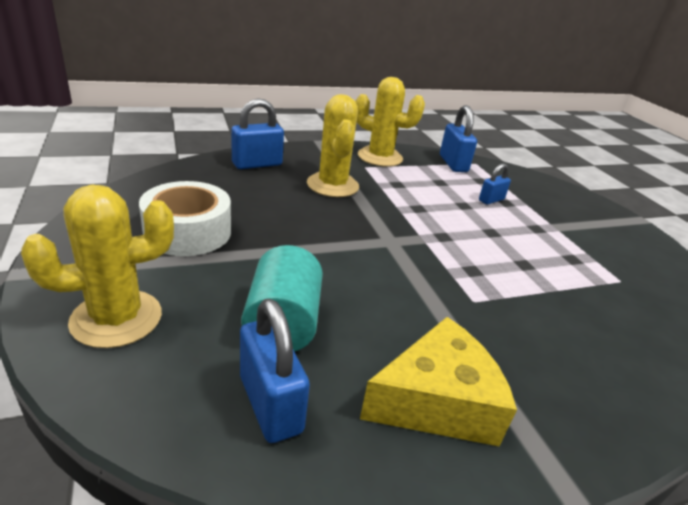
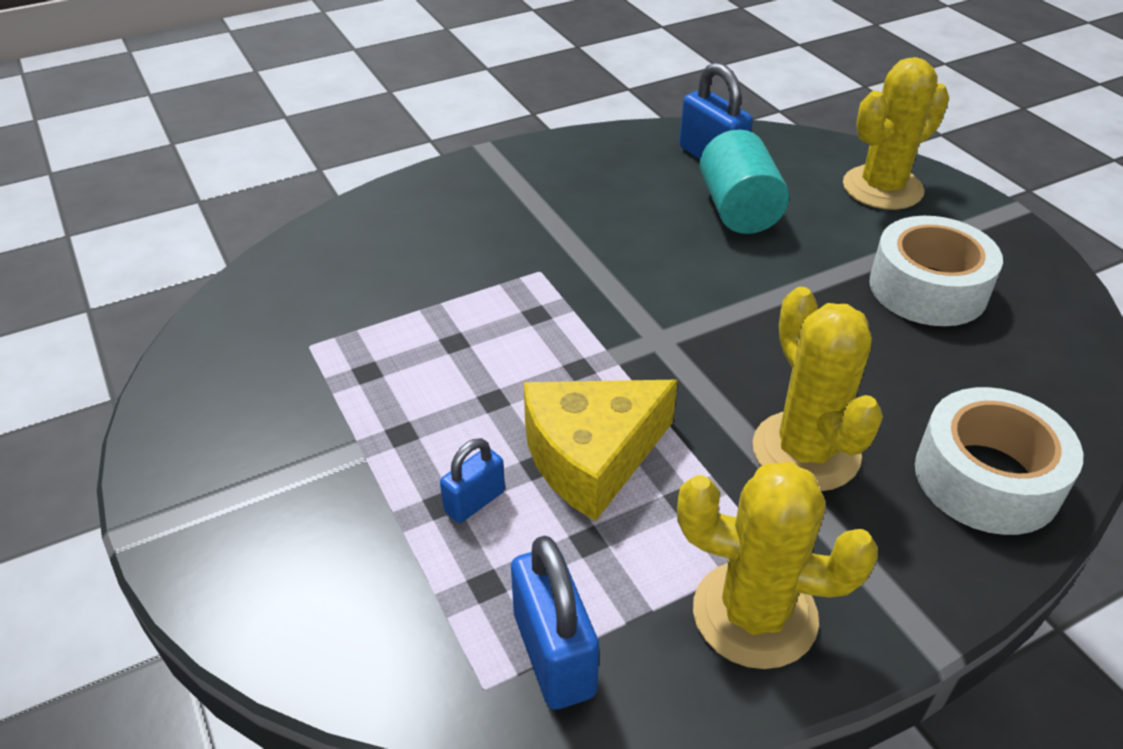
camera: 175 degrees right, 10 degrees up
blue padlock [231,98,284,169] -> white tape [915,387,1083,535]
yellow cheese [360,317,517,446] -> yellow cheese moved to [524,380,678,521]

